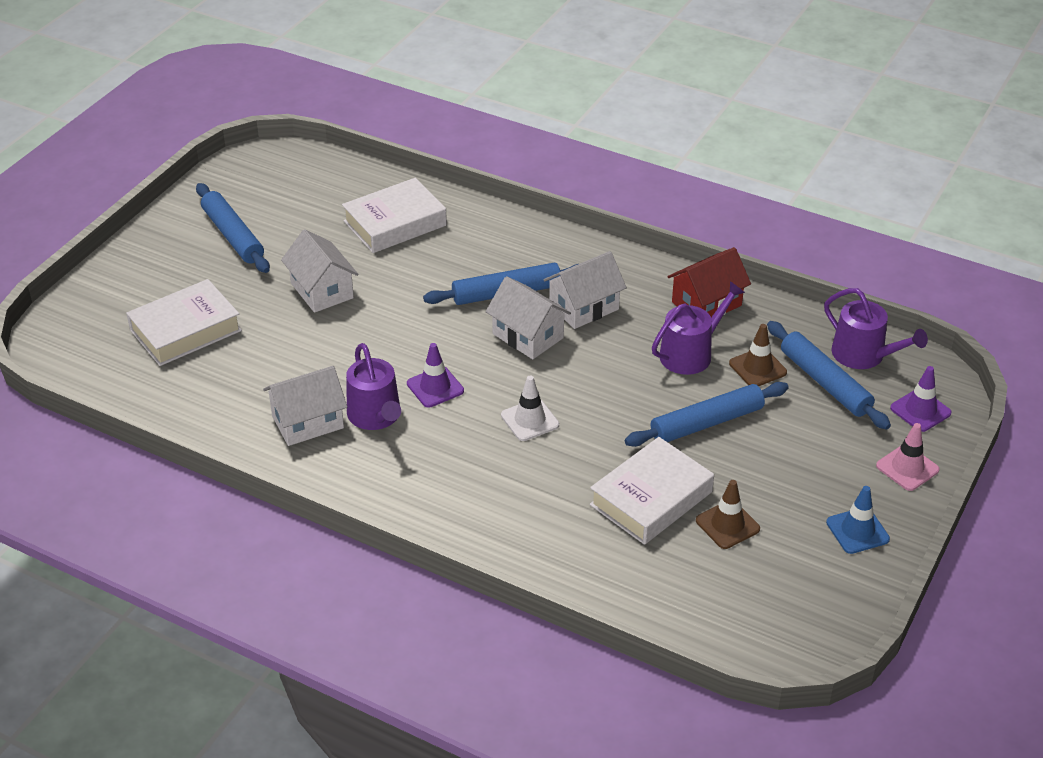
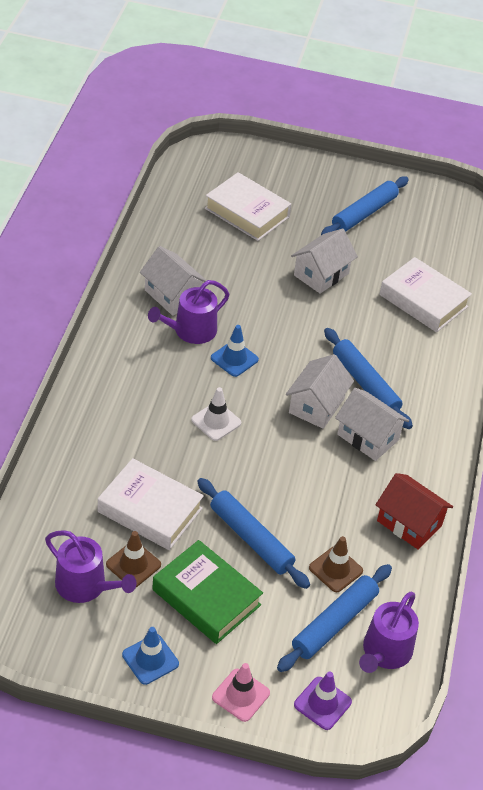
camera: 70 degrees right, 5 degrees up
purple traffic cone [407,343,464,408] -> blue traffic cone [211,325,259,377]
purple watering can [652,281,745,375] -> purple watering can moved to [45,530,136,603]
none -> green book [152,540,263,644]

